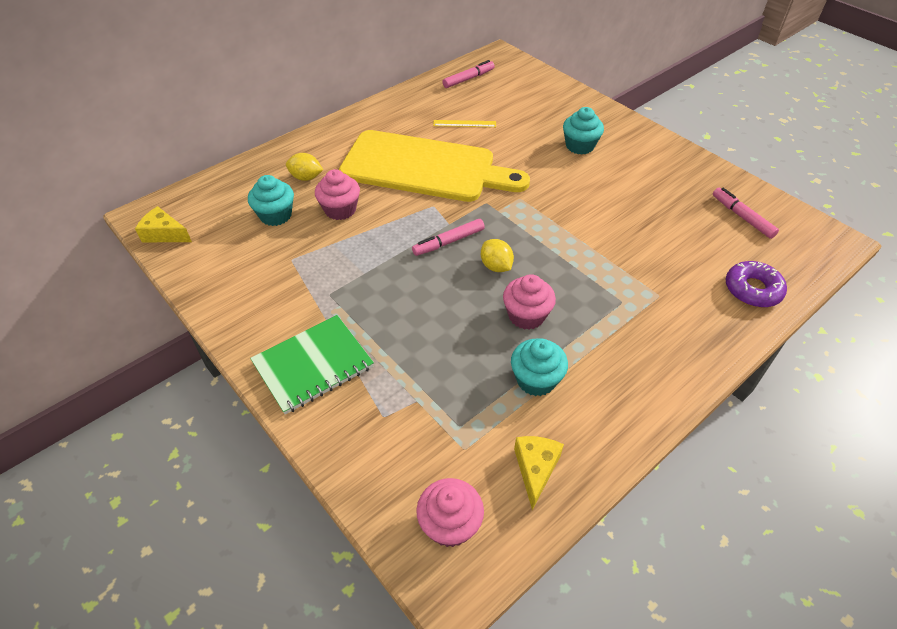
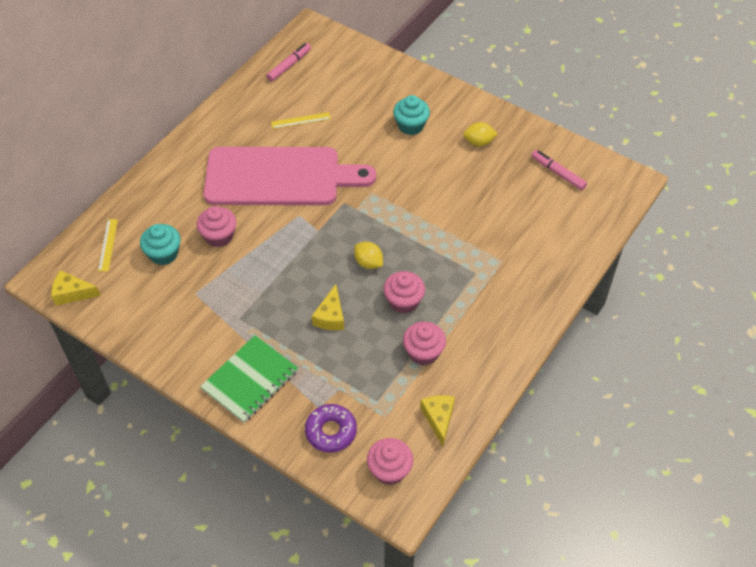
camera: 15 degrees left, 5 degrees up
yellow lemon [286,153,323,181] -> yellow lemon moved to [463,122,498,146]
yellow cutting board [339,130,530,202] -> pink cutting board [204,147,376,205]
pink marker [412,219,485,256] -> none
turquoise cupcake [511,338,568,396] -> pink cupcake [403,321,446,365]
purple donut [726,261,787,307] -> purple donut moved to [305,404,357,453]
none -> yellow ruler [98,219,118,271]
none -> yellow cheese [312,284,344,330]

